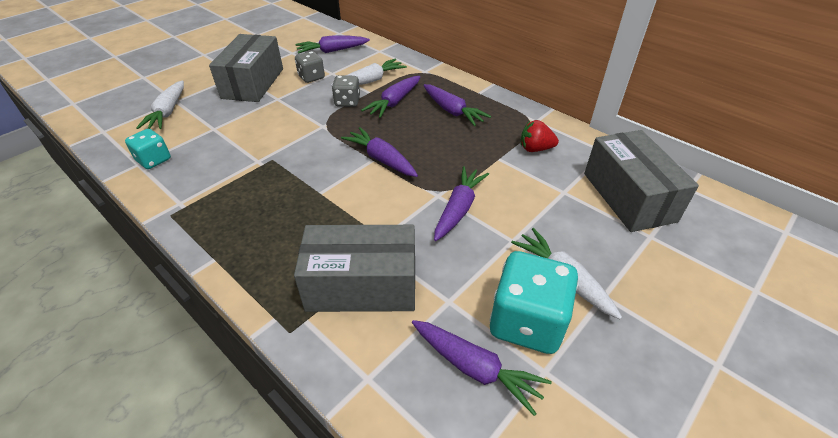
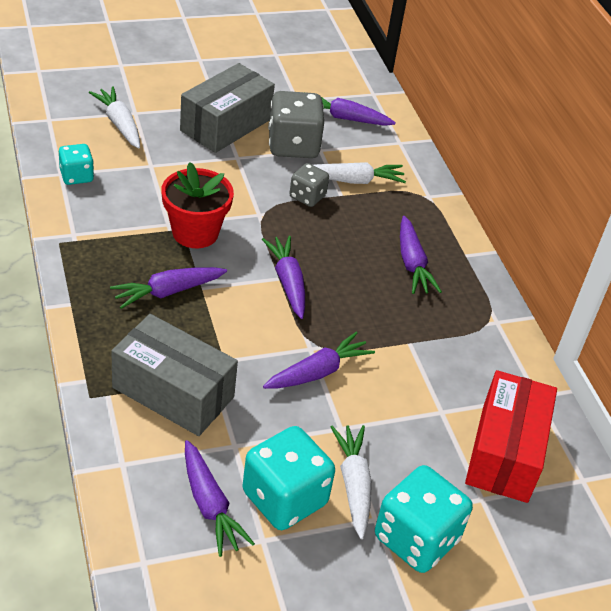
camera: 25 degrees right, 0 degrees up
white carrot [136,81,184,129] -> white carrot turned 120 degrees clockwise [89,86,140,148]
grey dice [295,51,325,83] -> grey dice [268,91,324,158], size x1.77
purple carrot [361,76,420,118] -> purple carrot moved to [110,267,227,309]
red strawberry [521,120,559,152] -> none
grey box [584,130,699,232] -> red box [465,370,557,503]
none -> red flower pot [161,162,234,248]
none -> turquoise dice [375,465,473,573]

